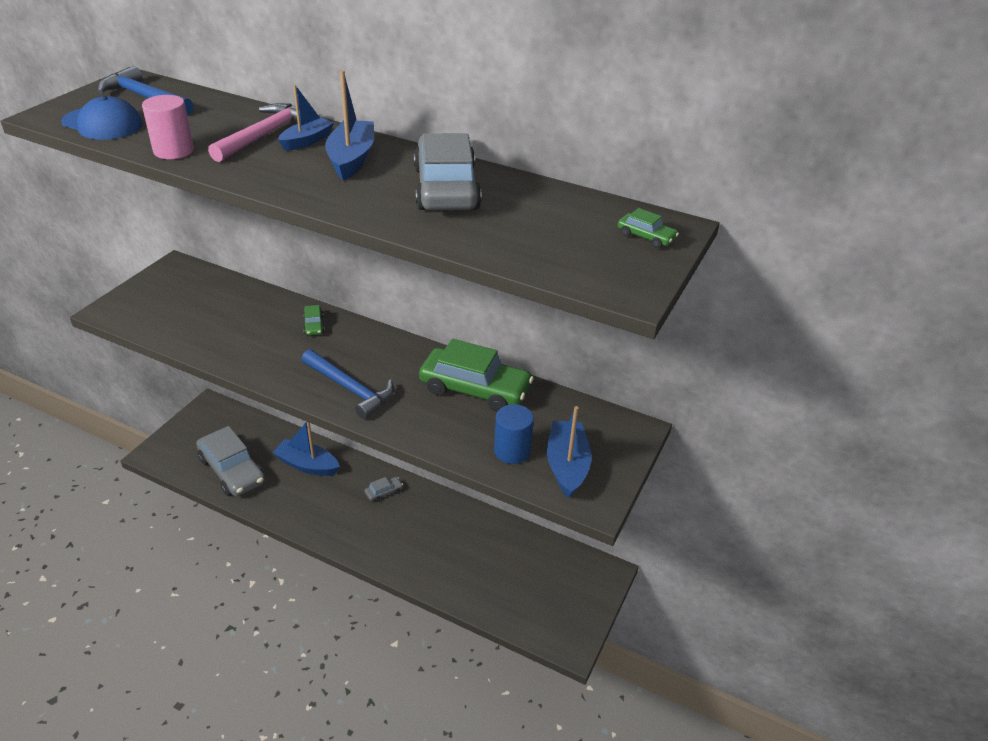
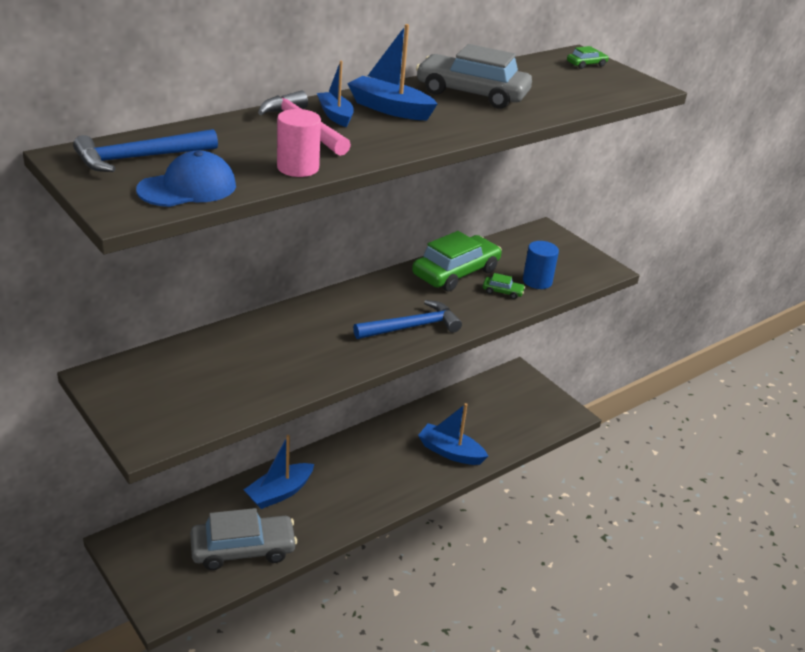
camera: 65 degrees left, 5 degrees down
green car [303,305,325,336] -> green car moved to [483,273,525,299]
grey car [364,477,403,502] -> none
blue boat [547,406,592,498] -> blue boat moved to [418,403,488,465]

